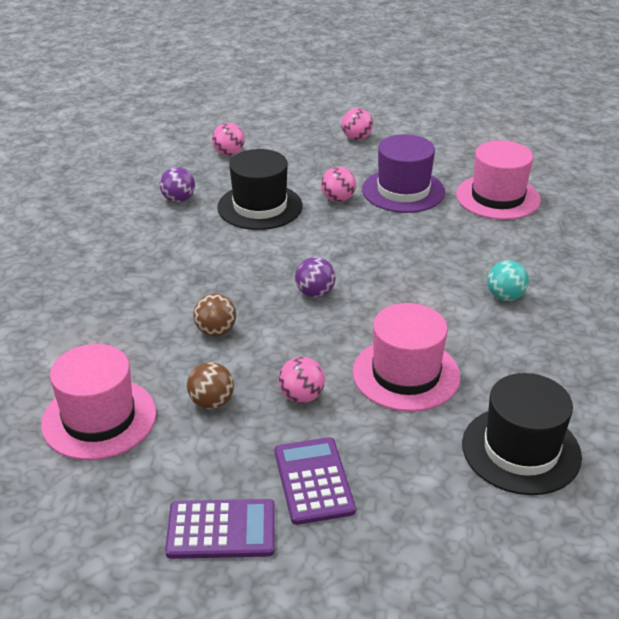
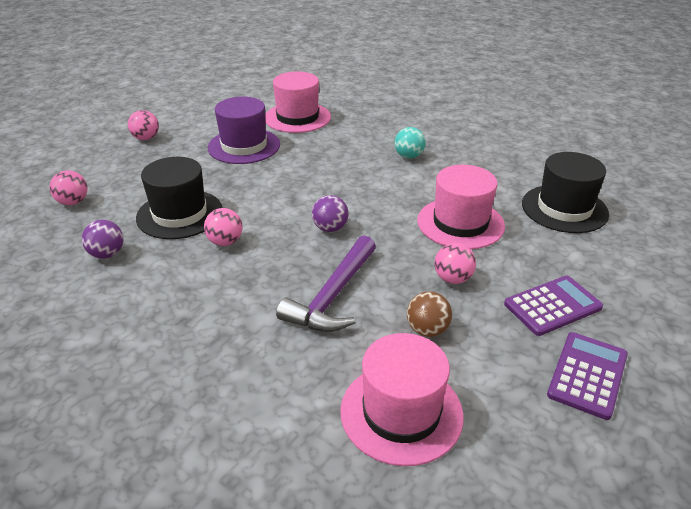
camera: 60 degrees left, 0 degrees up
brown ball [193,294,236,336] -> purple hammer [276,236,376,332]
purple calculator [275,437,356,525] -> purple calculator turned 135 degrees clockwise [504,276,603,336]
pink ball [321,167,356,202] -> pink ball moved to [204,208,243,246]

